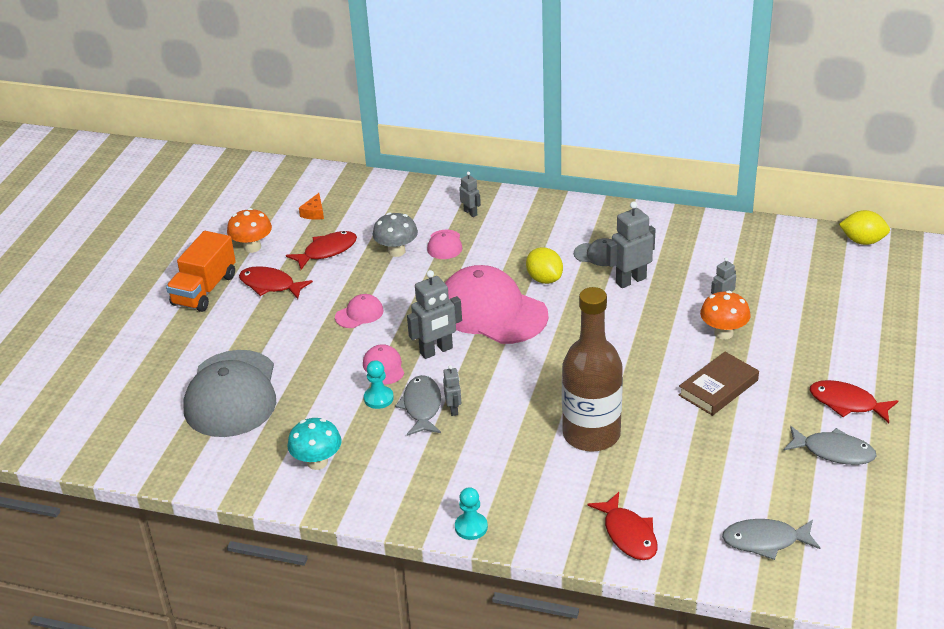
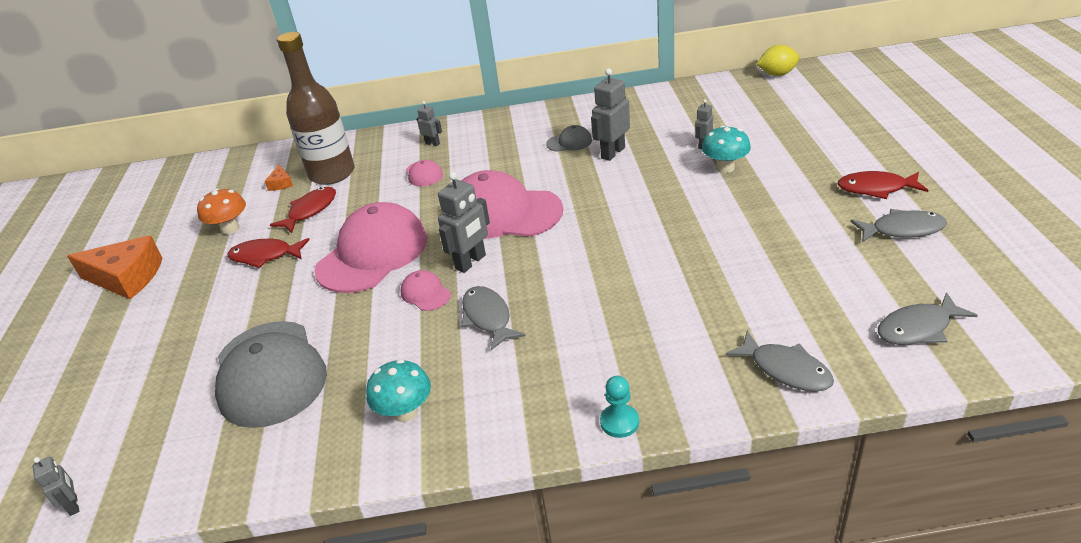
camera: 20 degrees left, 0 degrees up
orange truck [166,231,236,312] -> none
pink cap [335,294,384,328] -> pink cap [314,202,427,293], size x2.31
turquoise pawn [364,360,394,409] -> none
grey mushroom [372,212,418,257] -> none
grey robot [443,365,461,416] -> grey robot moved to [33,457,79,516]
yellow lemon [526,247,563,284] -> none
brown bottle [562,287,623,452] -> brown bottle moved to [277,32,355,185]
red fish [587,492,658,560] -> grey fish [726,331,834,392]
brown book [679,352,759,416] -> none
orange mushroom [700,291,751,339] -> turquoise mushroom [702,125,751,173]
none -> orange cheese [67,235,162,299]

